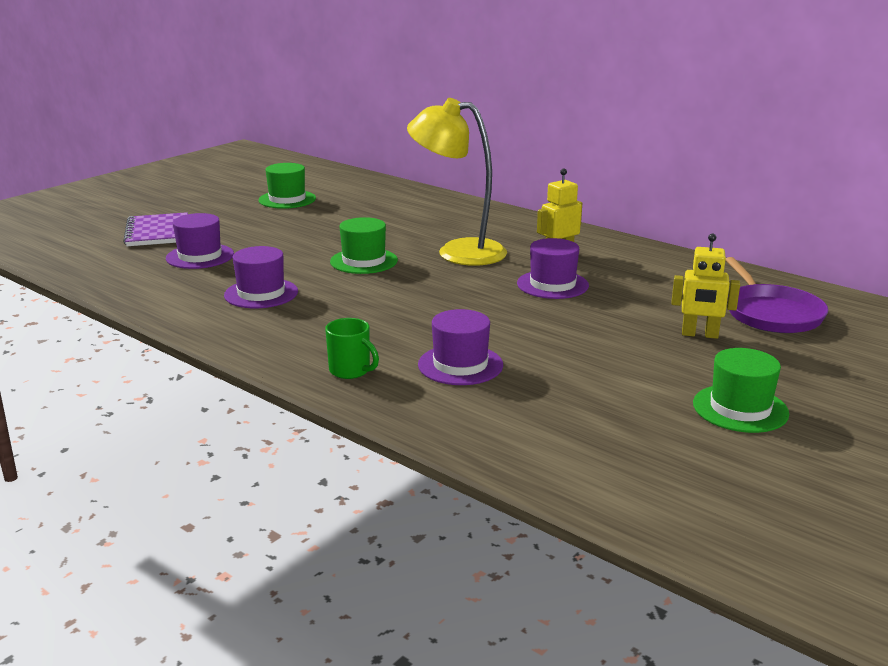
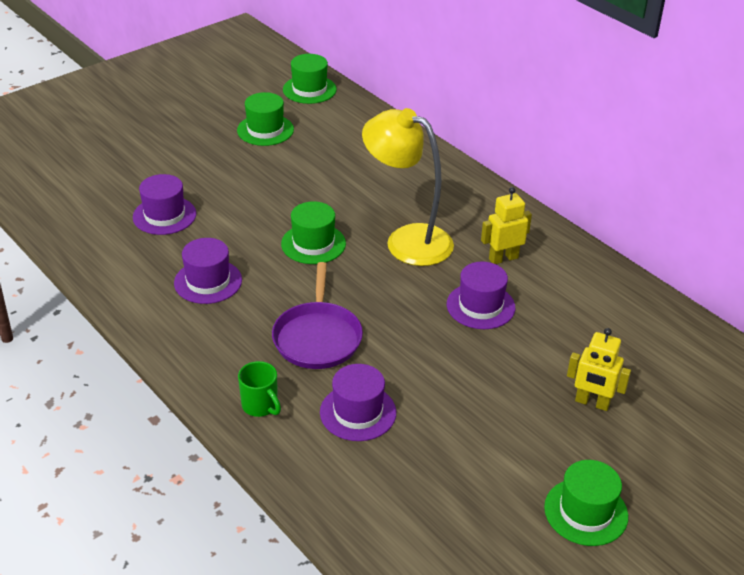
camera: 10 degrees right, 15 degrees up
purple notebook [123,212,188,246] -> none
purple pan [725,257,828,333] -> purple pan moved to [272,262,363,369]
none -> green hat [283,54,337,104]

